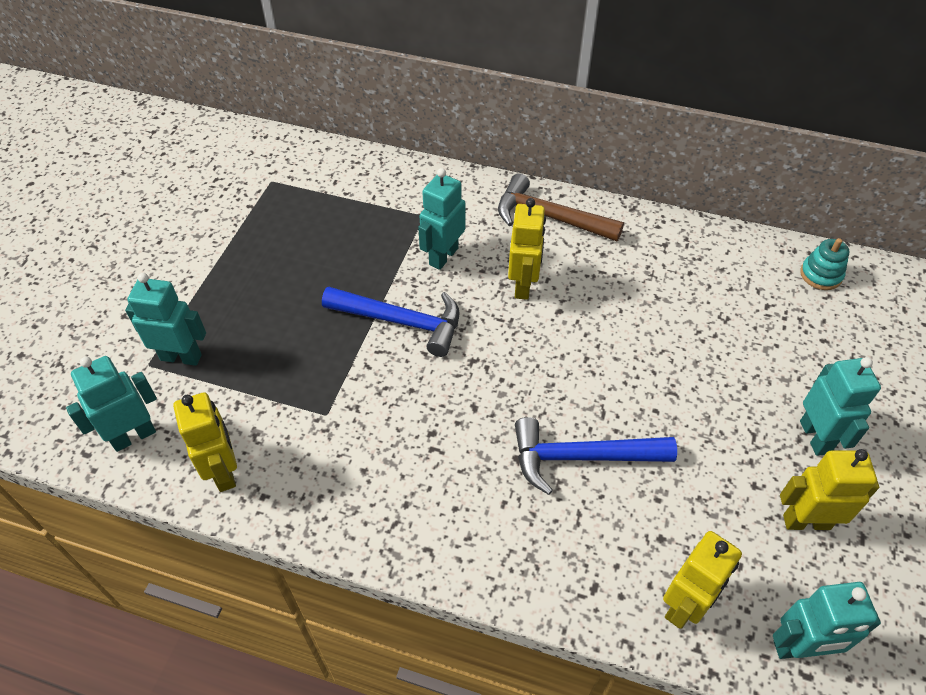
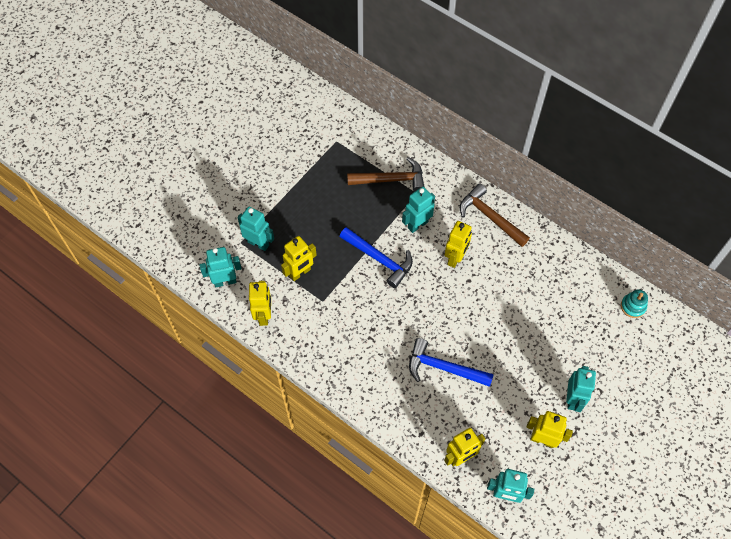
camera: 20 degrees right, 10 degrees up
none -> yellow robot [281,236,317,281]
none -> brown hammer [347,157,425,192]

